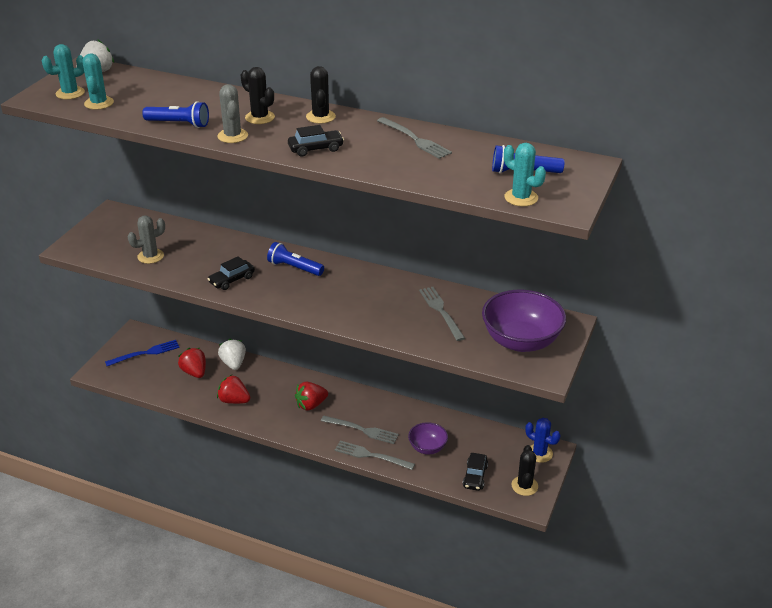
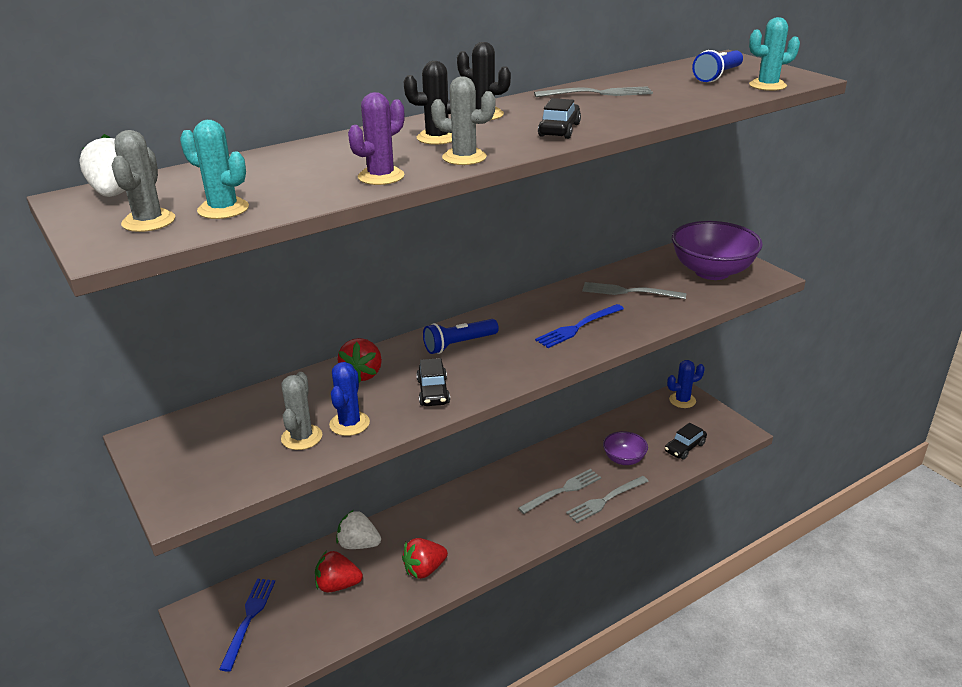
camera: 55 degrees left, 5 degrees down
turquoise cactus [42,44,85,99] -> grey cactus [112,130,175,232]
blue flashlight [142,101,209,128] -> purple cactus [348,92,405,185]
red strawberry [295,381,328,411] -> red strawberry moved to [338,338,382,382]
black car [463,453,488,491] -> black car turned 90 degrees clockwise [665,423,707,459]
black cactus [511,445,538,496] -> none
none -> blue cactus [329,362,370,436]
none -> blue fork [535,304,624,348]

